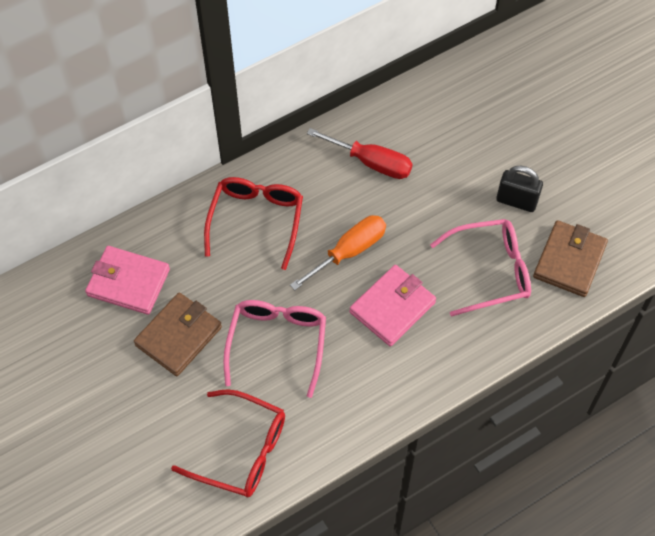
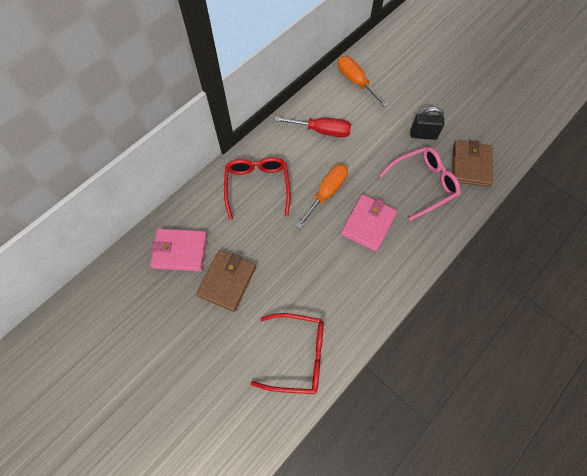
camera: 15 degrees left, 5 degrees up
pink glasses [224,300,326,398] -> none
none -> orange screwdriver [338,56,388,107]

